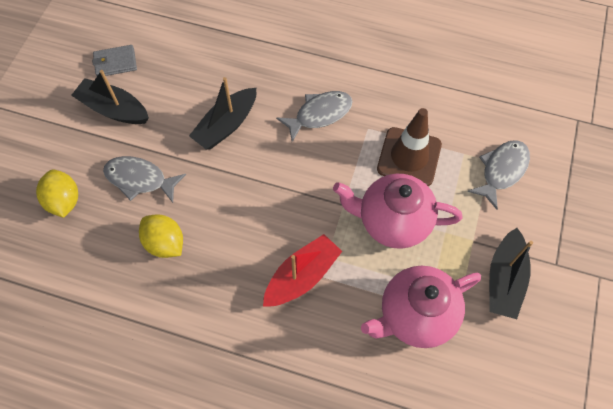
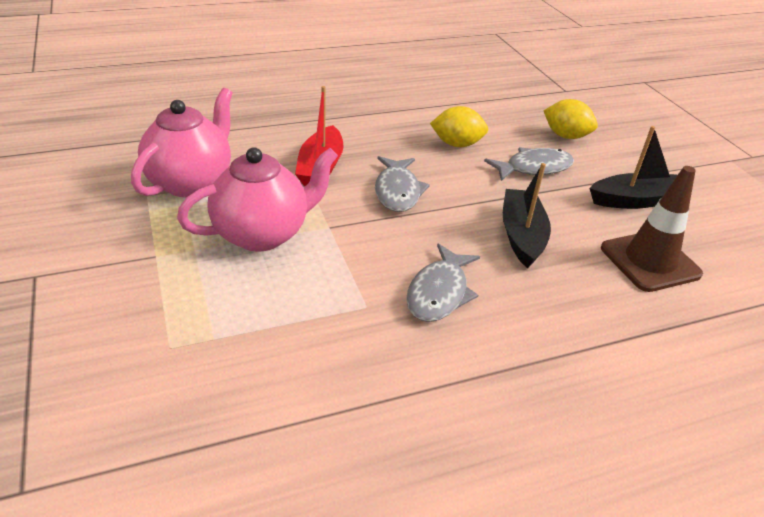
camera: 140 degrees right, 25 degrees down
grey wallet [92,45,137,76] -> none
brown traffic cone [377,108,442,186] -> brown traffic cone moved to [601,166,703,292]
grey fish [467,140,530,210] -> grey fish moved to [375,156,430,212]
black boat [489,228,533,319] -> none

